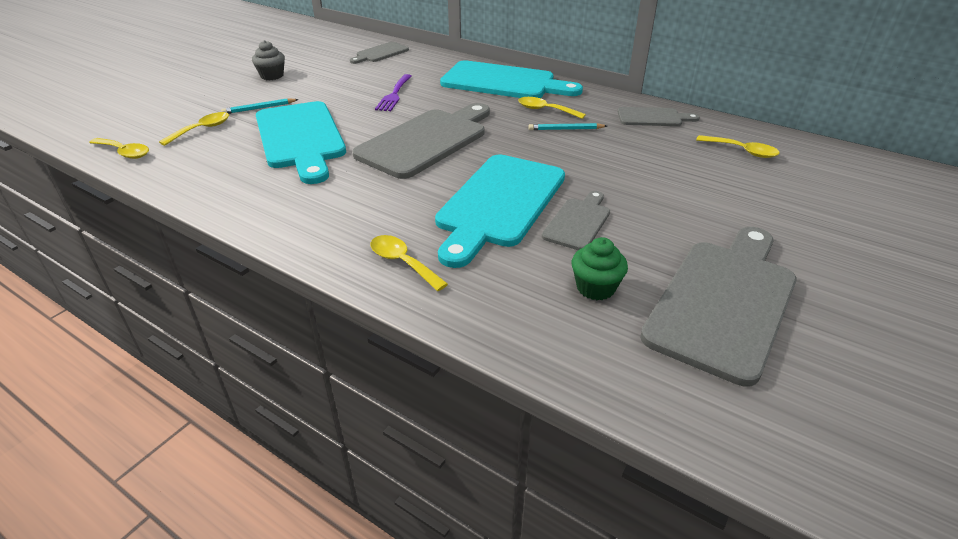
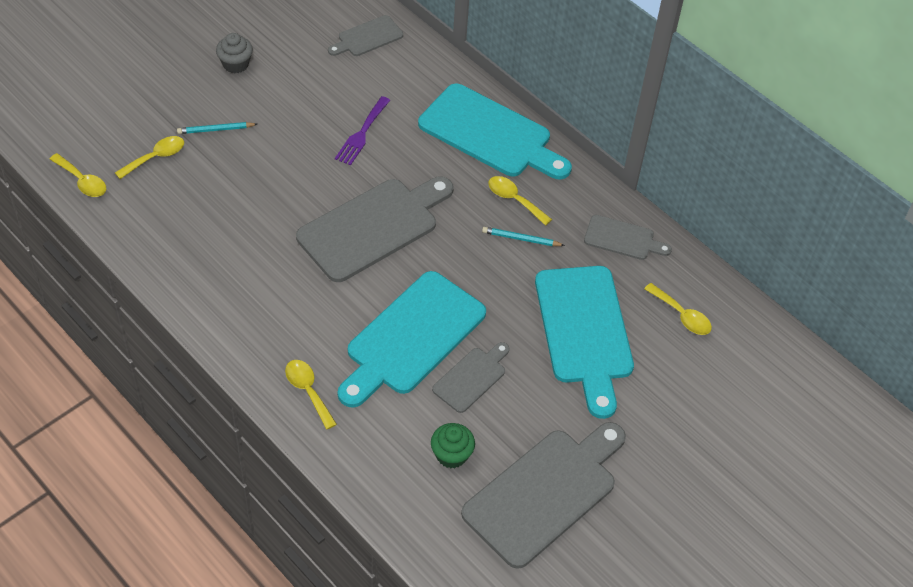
camera: 10 degrees right, 15 degrees up
turquoise cutting board [256,101,346,184] -> turquoise cutting board moved to [535,266,634,419]

